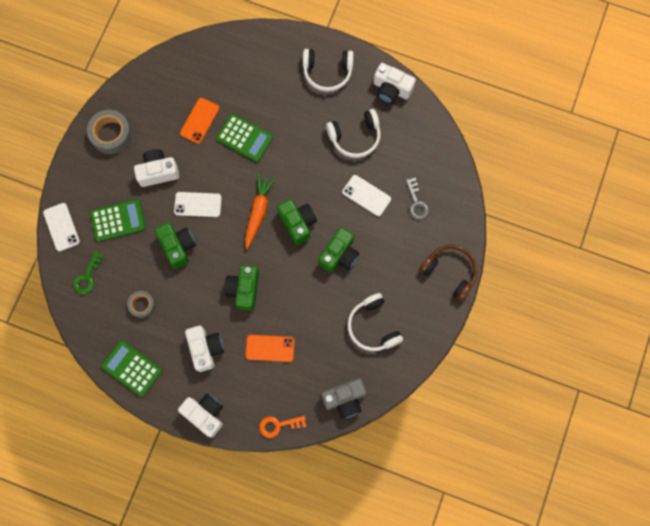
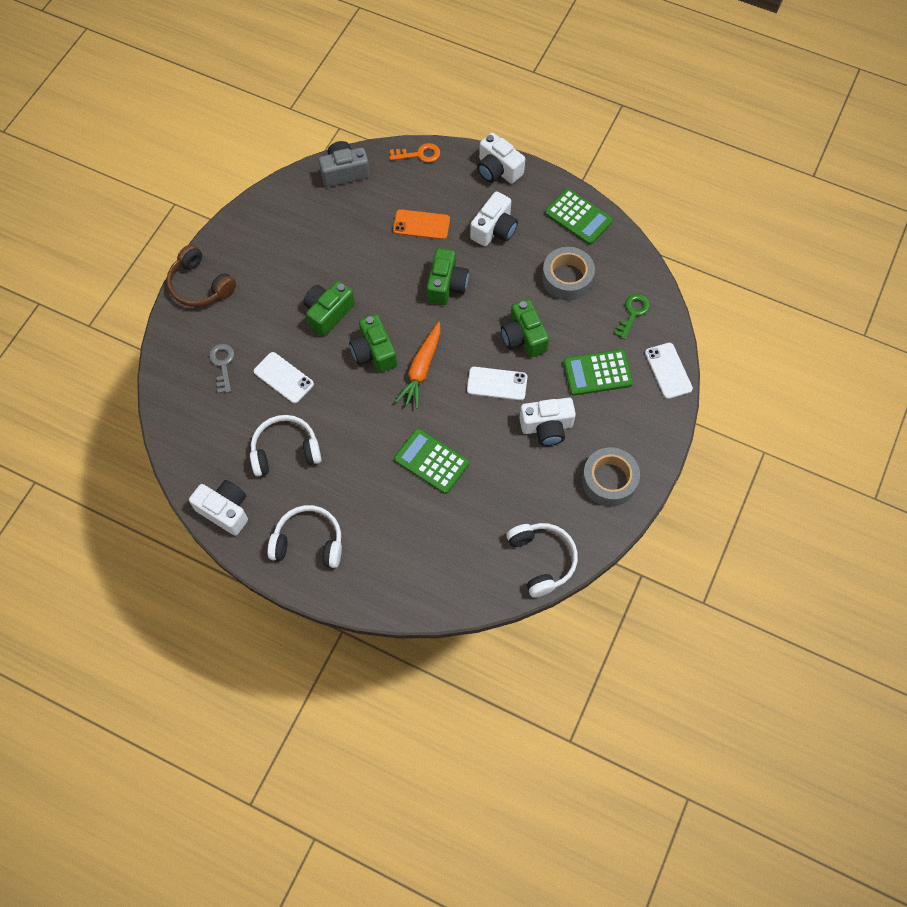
camera: 175 degrees left, 10 degrees down
grey tape [127,291,155,318] -> grey tape [542,247,595,301], size x1.66
orange phone [180,98,219,144] -> none
white camera [185,325,224,372] -> white camera turned 135 degrees counterclockwise [470,191,518,246]
white headphones [347,293,403,351] -> white headphones moved to [506,523,578,597]

